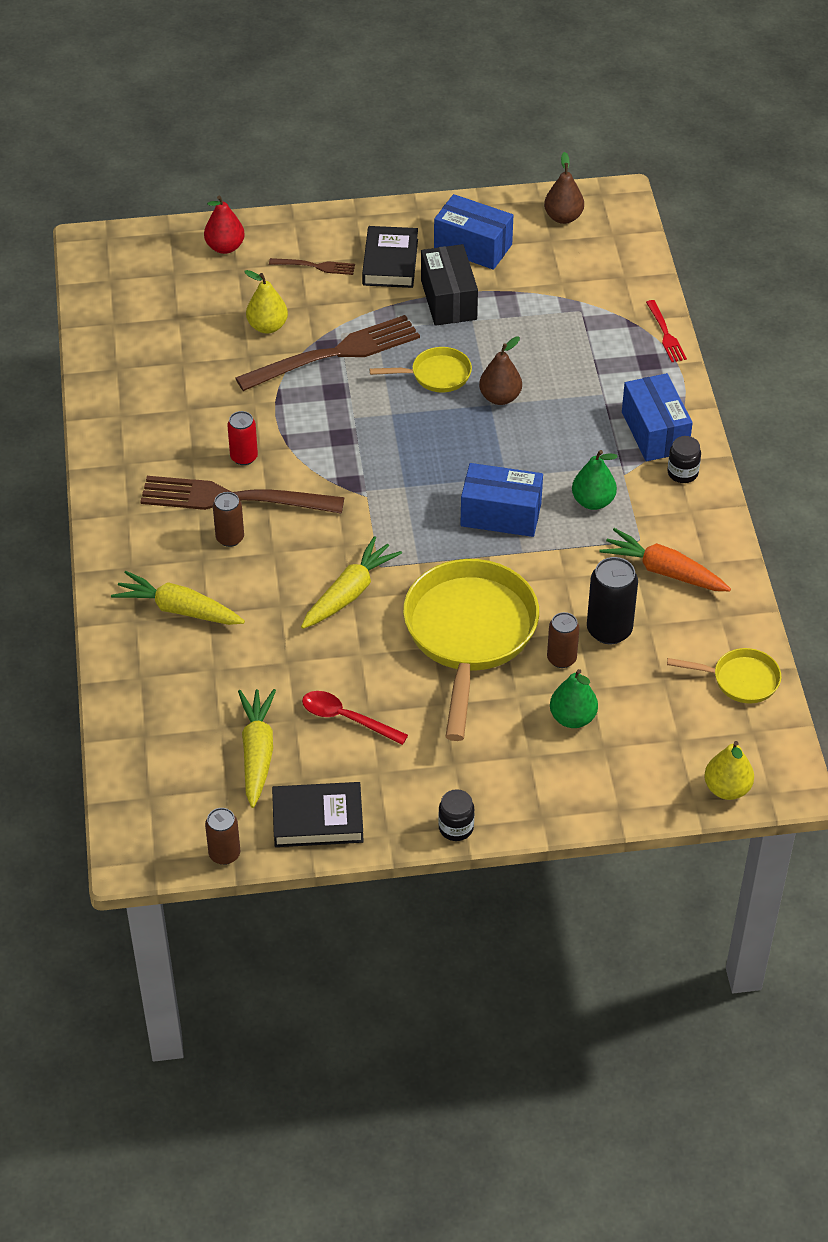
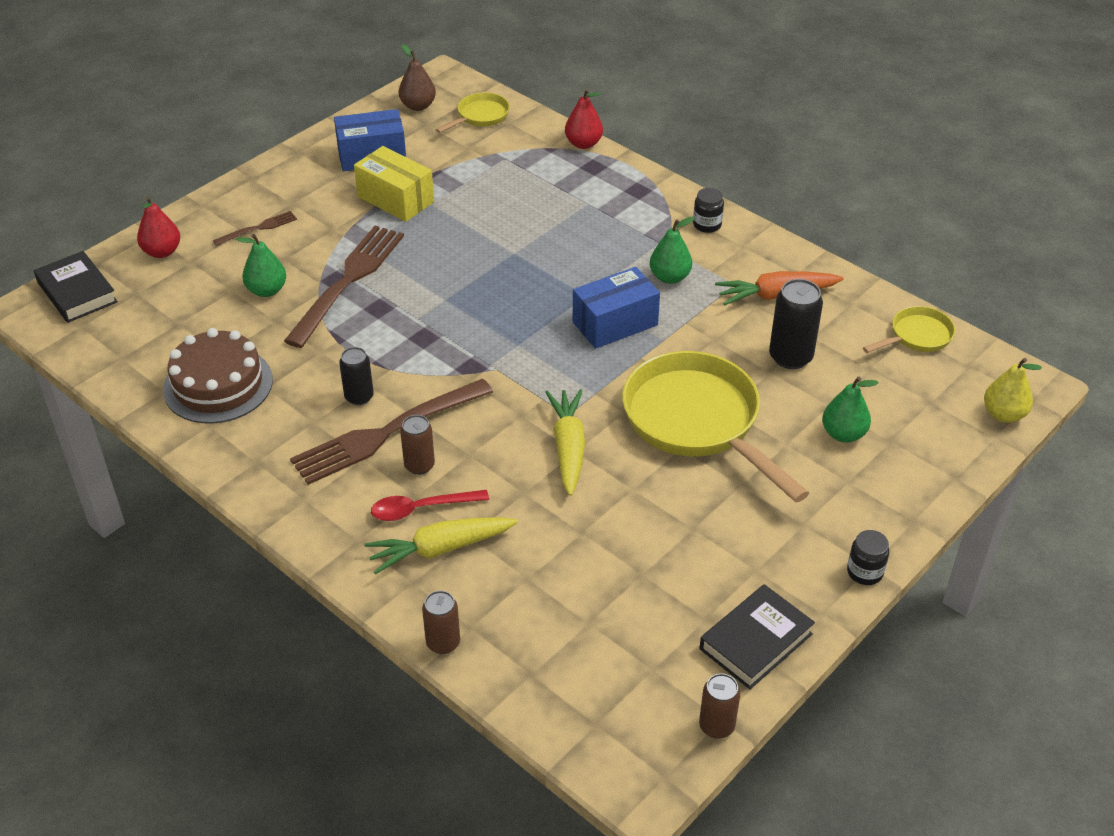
camera: 40 degrees left, 5 degrees down
red can [227,411,258,465] -> black can [339,347,374,405]
yellow carrot [238,689,276,808] -> none
yellow pear [244,270,288,333] -> green pear [236,234,286,297]
red spoon [302,691,408,745] -> red spoon moved to [371,490,489,521]
black book [362,226,418,288] -> black book moved to [34,251,118,323]
yellow pan [369,347,472,392] -> yellow pan moved to [436,92,510,133]
black box [421,244,478,326] -> yellow box [354,146,434,222]
brown pear [479,336,522,405] -> none
brown can [547,612,579,668] -> brown can moved to [422,591,460,654]
blue box [622,373,693,461] -> none
red fork [646,300,687,362] -> red pear [565,89,603,149]
none -> brown cake [163,328,273,423]

